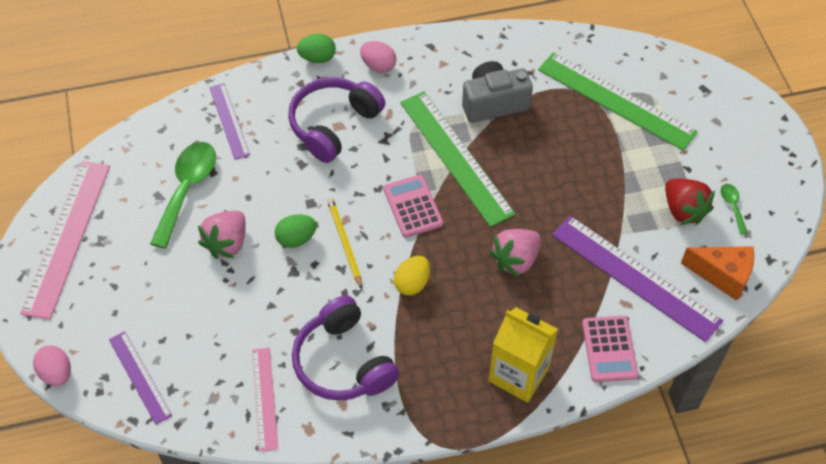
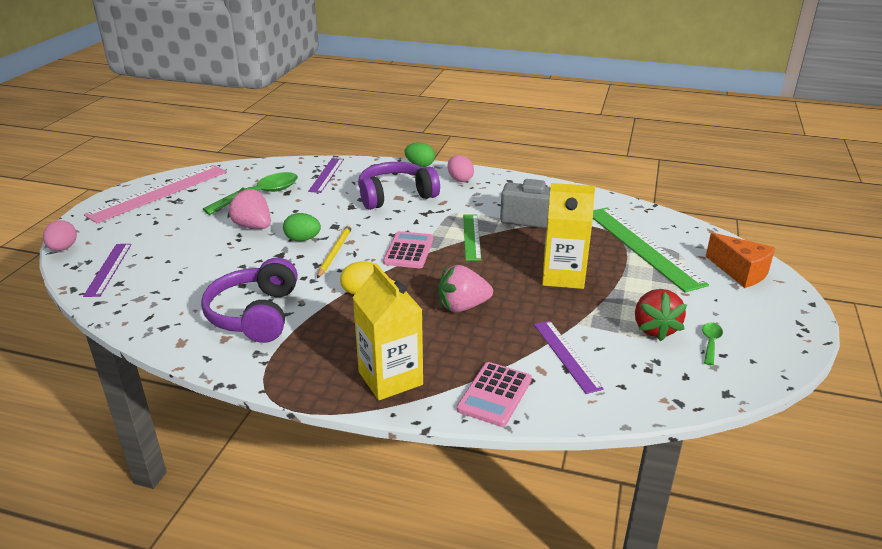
camera: 30 degrees right, 25 degrees down
pink strawberry [198,211,246,259] -> pink strawberry turned 75 degrees clockwise [227,187,271,229]
pink ruler [252,348,278,451] -> none
green ruler [400,91,515,227] -> green ruler [463,214,481,261], size x0.56
purple ruler [552,216,723,342] -> purple ruler [534,321,604,394], size x0.56
orange cheese [681,246,754,301] -> orange cheese moved to [706,232,775,288]
none -> yellow carton [542,183,595,289]

